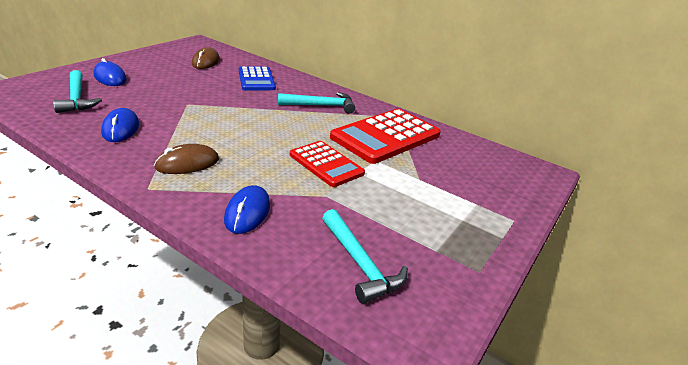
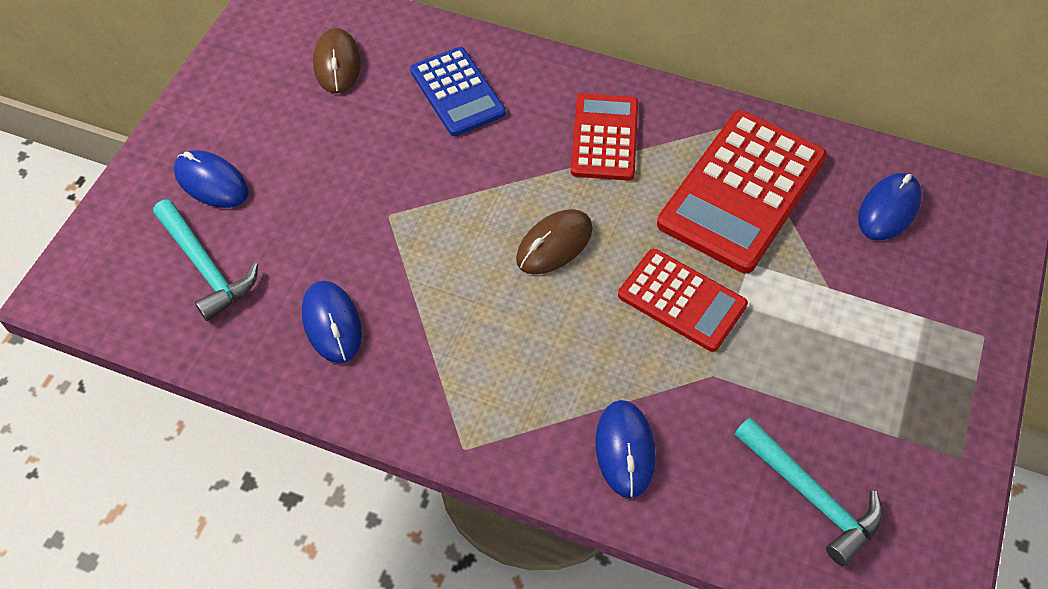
camera: 10 degrees left, 25 degrees up
brown mouse [154,144,219,174] -> brown mouse moved to [516,209,593,274]
turquoise hammer [278,92,355,114] -> red calculator [571,93,638,181]
none -> blue mouse [858,173,922,240]

